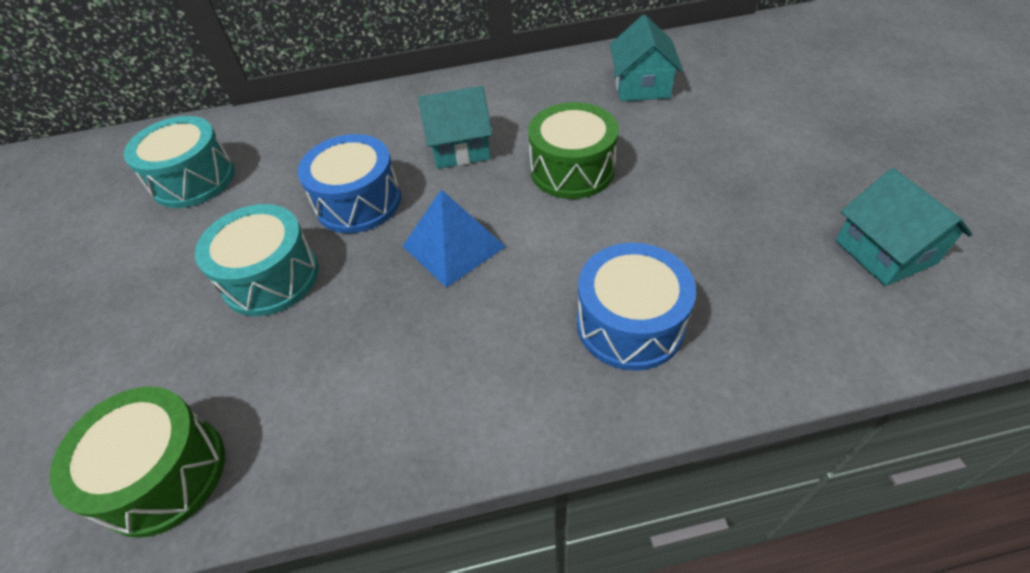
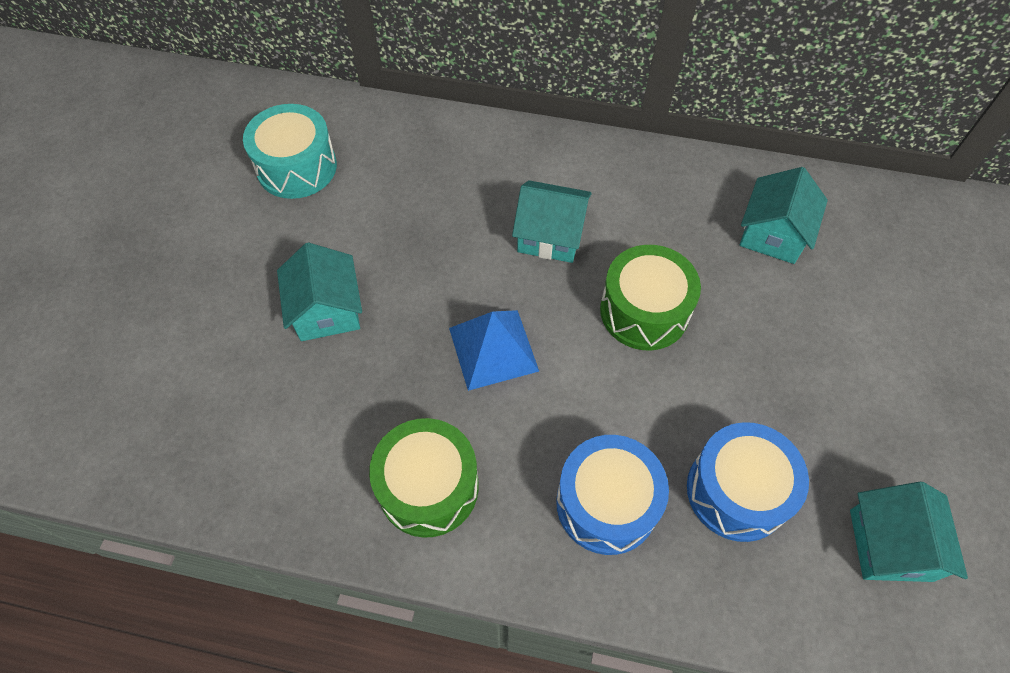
camera: 20 degrees right, 10 degrees up
green drum [50,387,225,538] -> green drum moved to [369,418,479,538]
turquoise drum [195,204,319,316] -> turquoise house [277,243,362,341]
blue drum [298,134,401,233] -> blue drum moved to [687,422,809,542]

